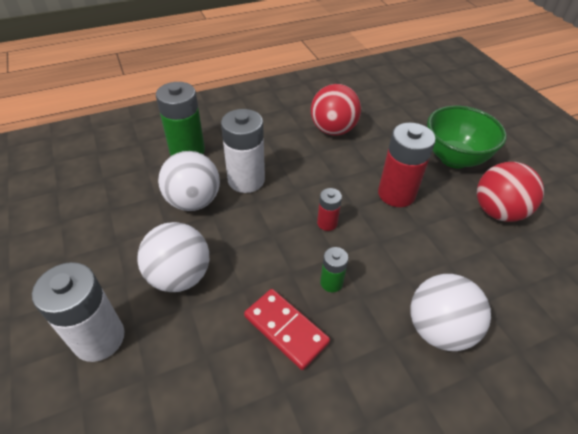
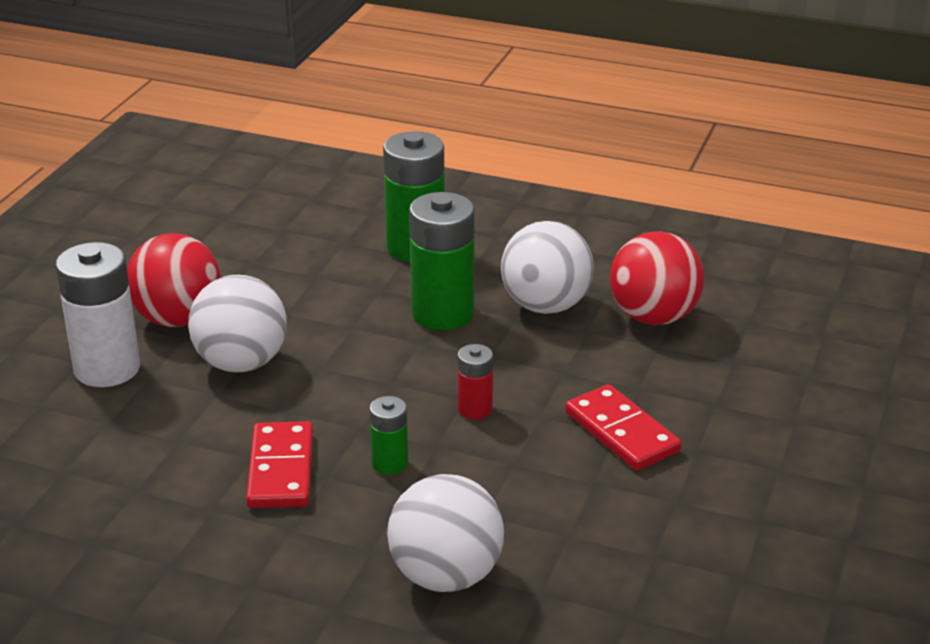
camera: 45 degrees right, 15 degrees down
white ball [158,151,220,211] -> white ball moved to [501,221,594,314]
white battery [221,109,265,193] -> green battery [409,192,474,330]
red battery [378,122,436,207] -> red domino [565,384,681,471]
green bowl [427,106,507,168] -> none
red ball [477,162,544,222] -> red ball moved to [127,233,221,327]

